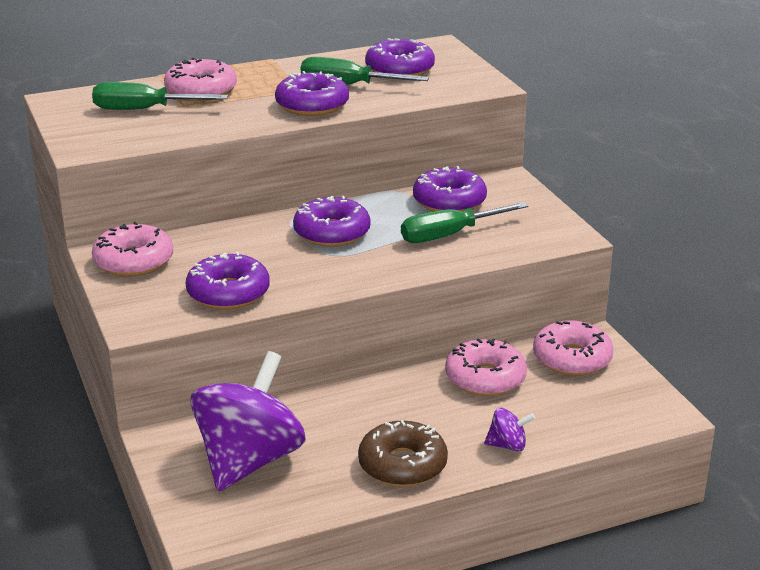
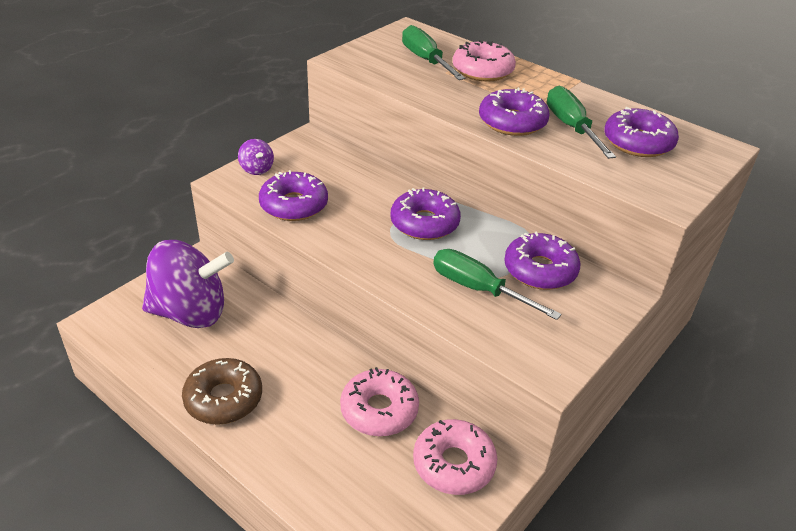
camera: 60 degrees right, 10 degrees up
pink donut [92,222,173,277] -> none
purple spinning top [484,408,535,451] -> purple spinning top moved to [238,139,274,175]

